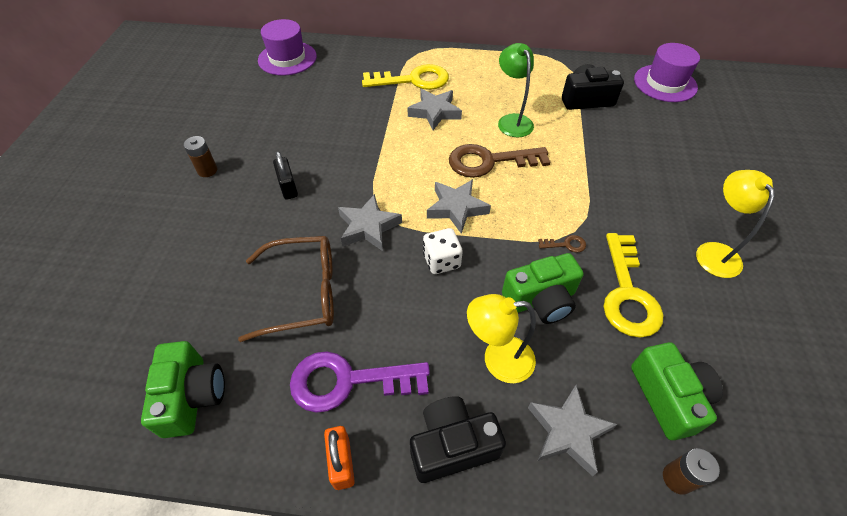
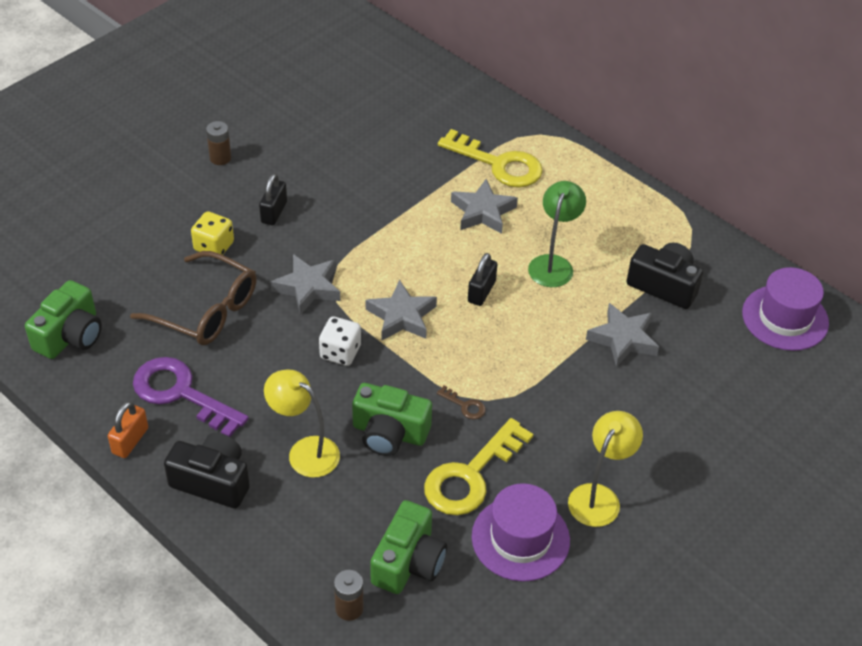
camera: 35 degrees right, 5 degrees down
purple hat [258,19,317,76] -> purple hat moved to [472,483,570,582]
brown key [449,144,550,178] -> black padlock [468,253,497,306]
grey star [528,385,617,476] -> grey star moved to [586,303,659,367]
none -> yellow dice [191,211,234,255]

